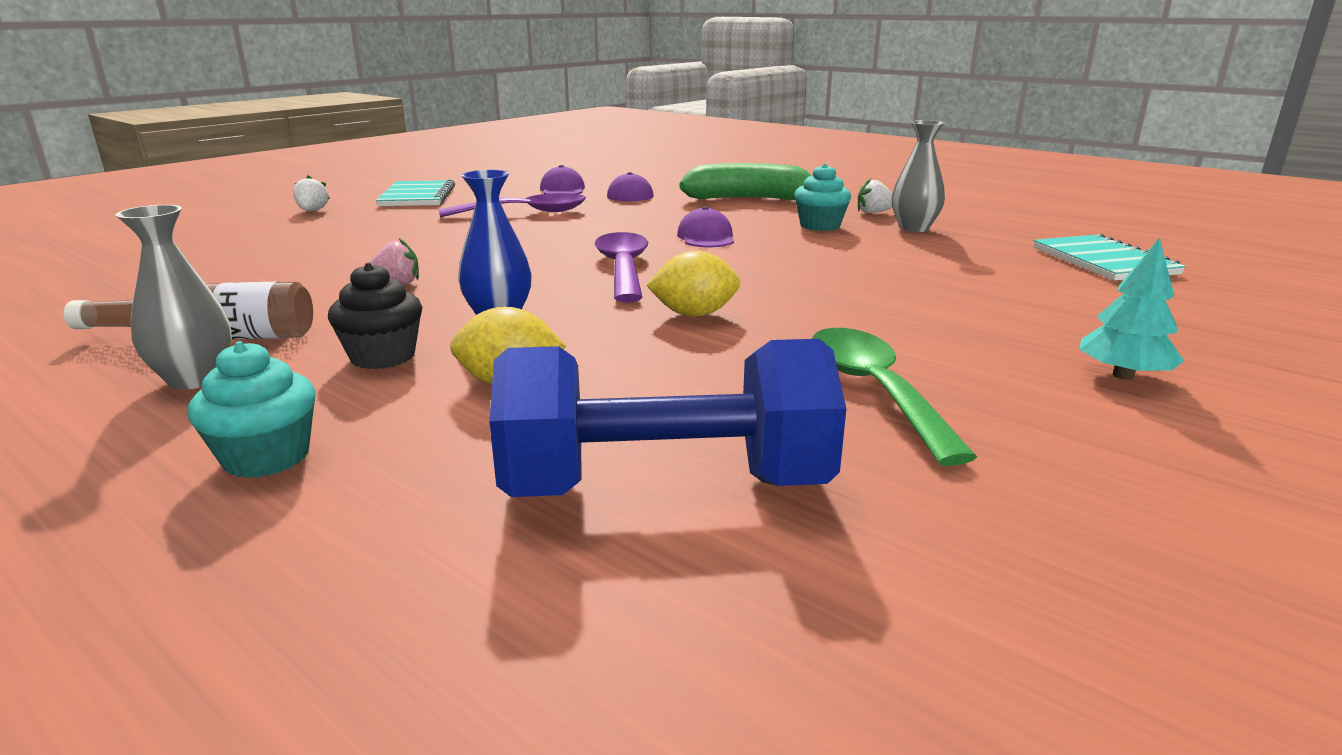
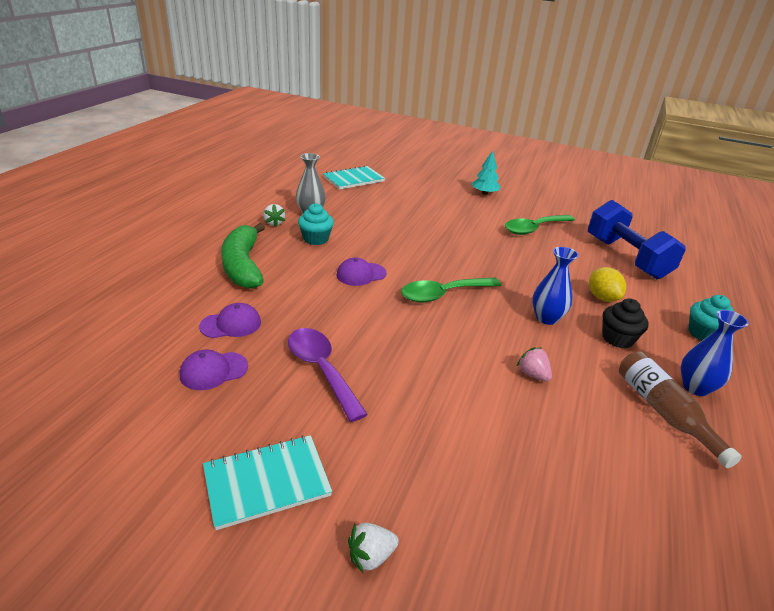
camera: 110 degrees left, 10 degrees up
grey vase [116,205,232,390] -> blue vase [681,310,749,396]
purple spoon [594,232,648,302] -> green spoon [401,278,502,302]
yellow lemon [646,251,741,317] -> none

